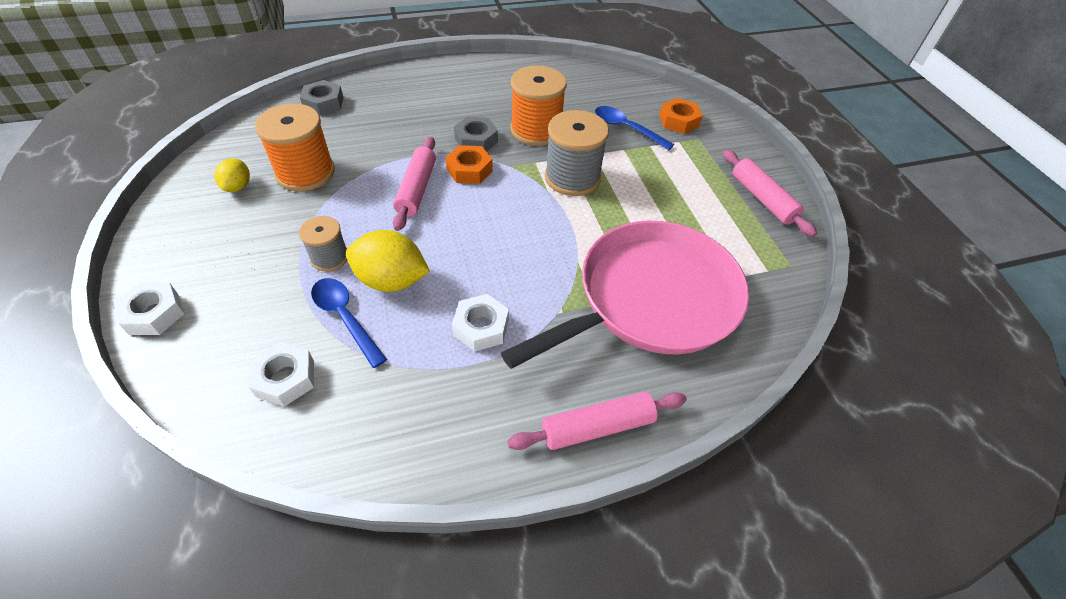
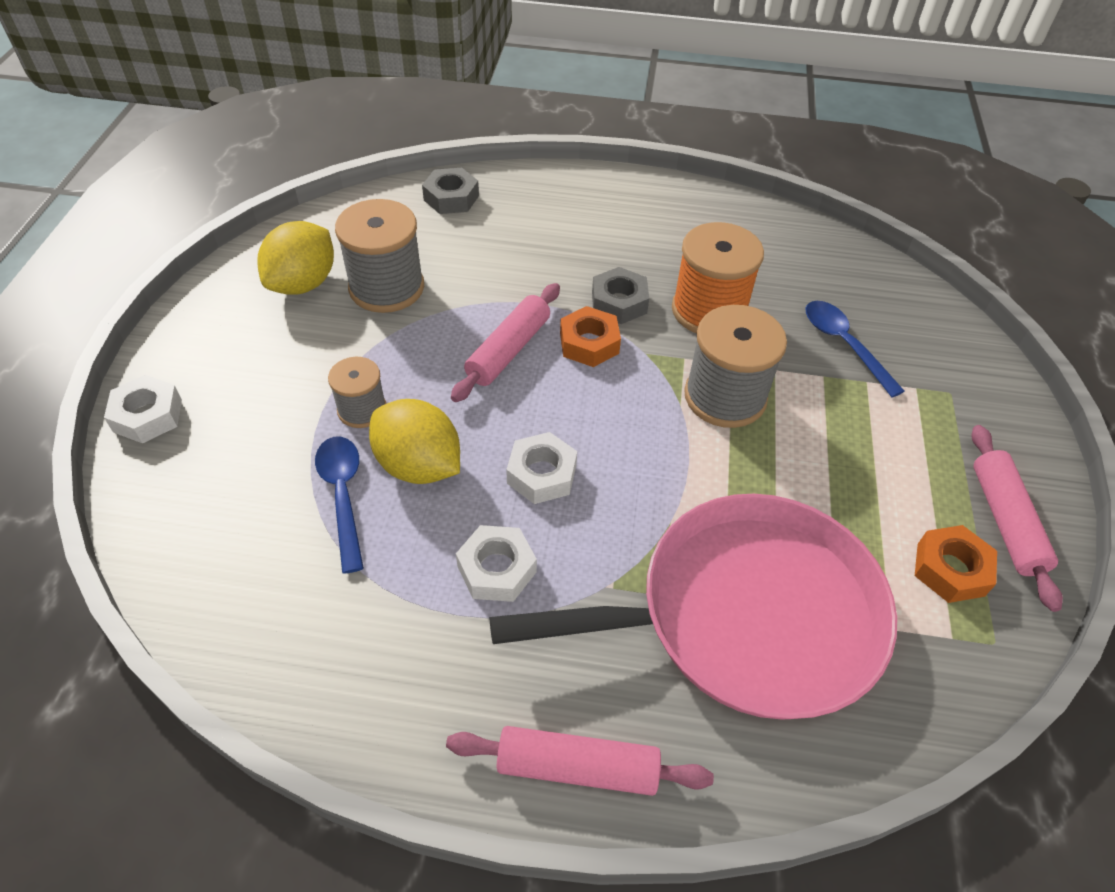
camera: 25 degrees right, 0 degrees up
yellow lemon [214,158,250,192] -> yellow lemon [257,221,334,295], size x1.73
white nut [249,342,314,407] -> white nut moved to [506,432,577,504]
orange spool [255,104,335,191] -> grey spool [335,199,424,313]
orange nut [659,98,703,134] -> orange nut moved to [915,525,997,603]

